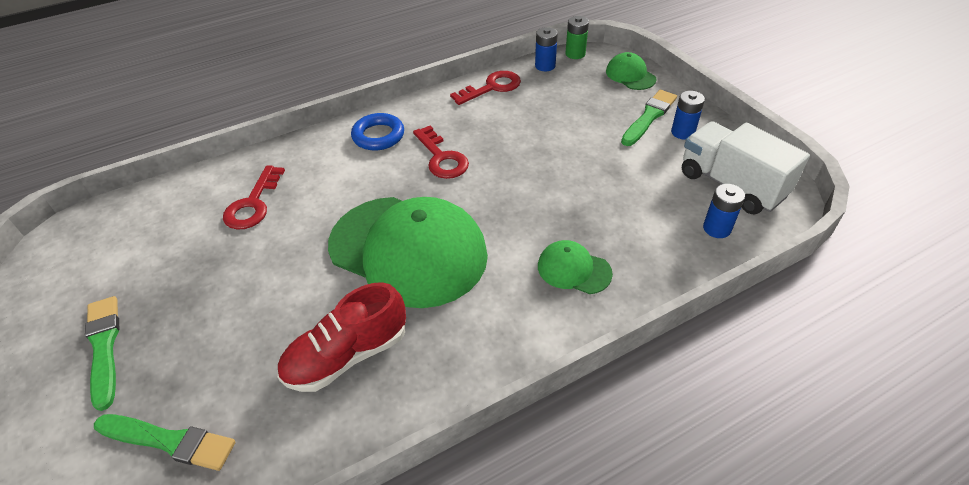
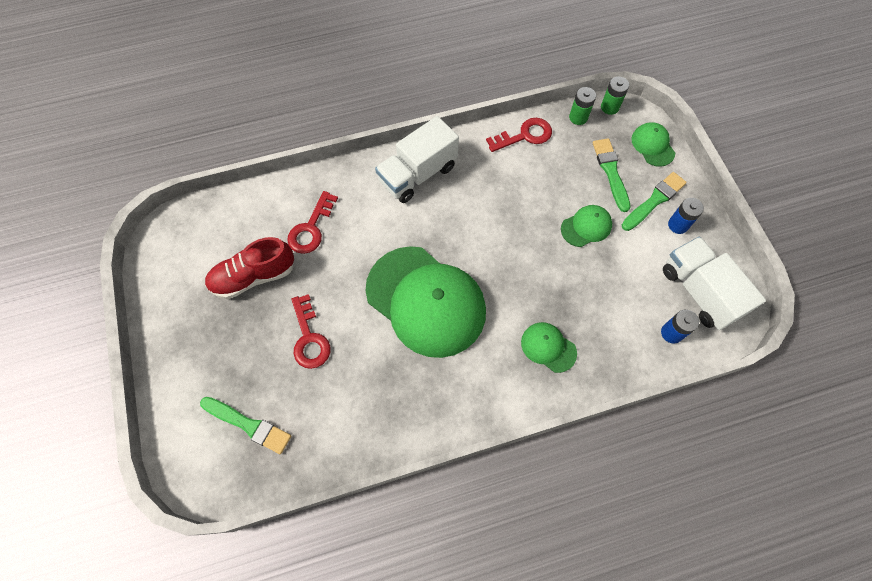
camera: 10 degrees right, 20 degrees up
green brush [85,296,119,411] -> green brush moved to [593,138,631,212]
red shoe [277,282,406,392] -> red shoe moved to [205,237,294,299]
blue ring [351,113,404,151] -> white truck [375,116,459,203]
red key [413,126,469,179] -> red key moved to [291,294,331,369]
blue battery [535,27,558,71] -> green battery [569,87,596,125]
none -> green cap [561,205,612,247]

